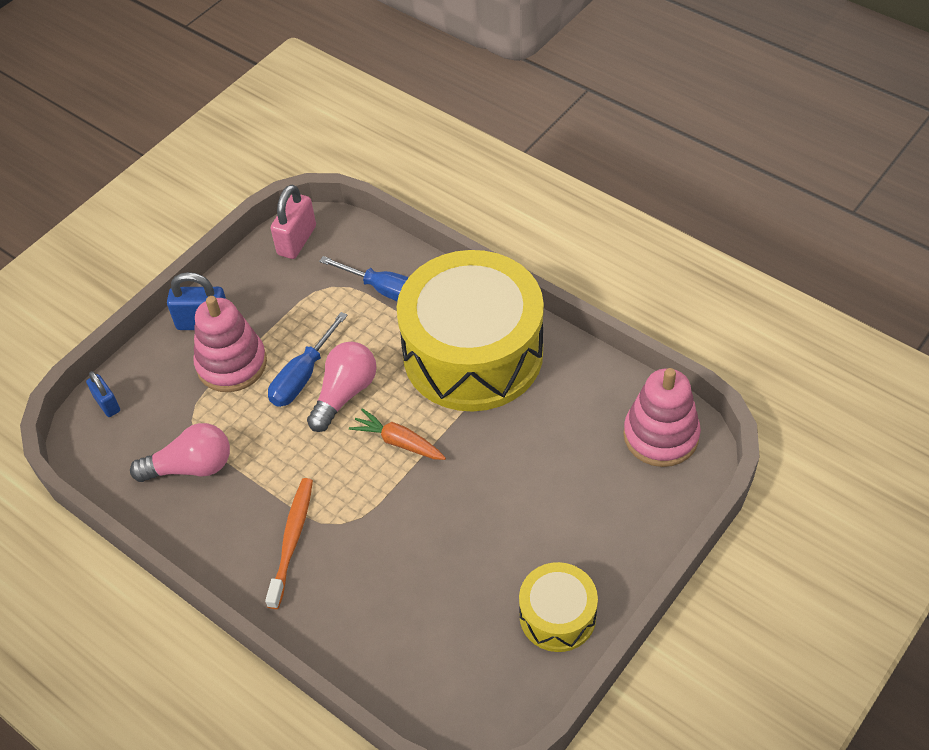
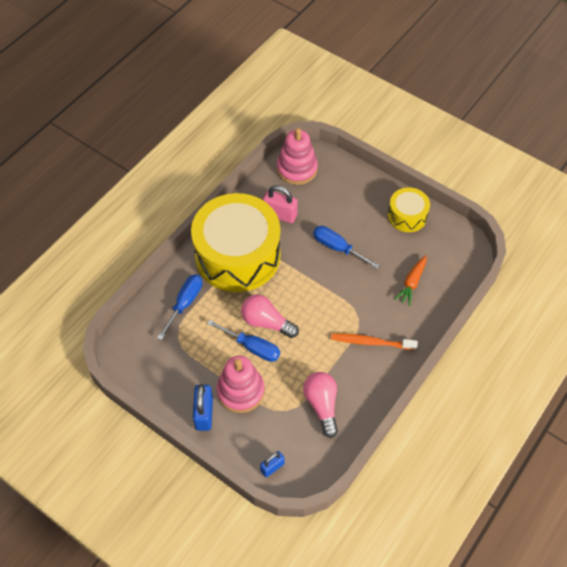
camera: 95 degrees left, 5 degrees up
pink padlock [270,184,316,259] -> pink padlock moved to [263,185,298,223]
orange carrot [349,408,446,460] -> orange carrot moved to [395,256,427,306]
none -> blue screwdriver [313,226,380,269]

